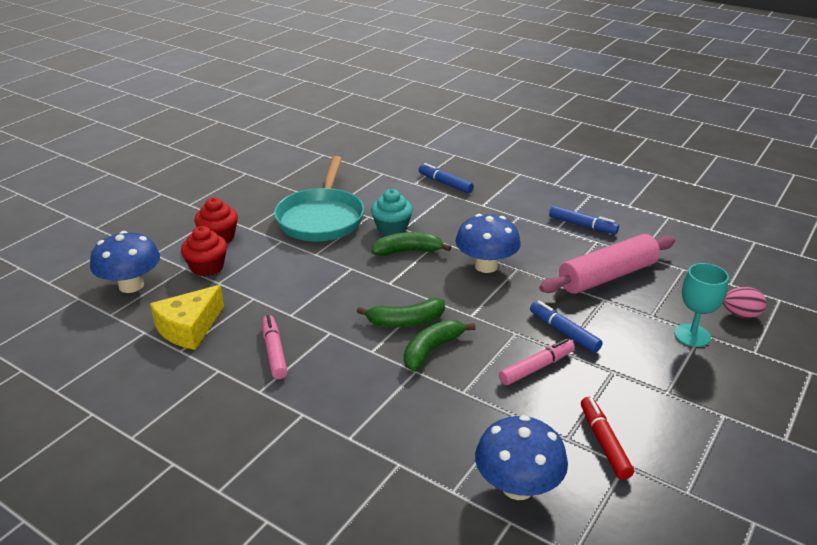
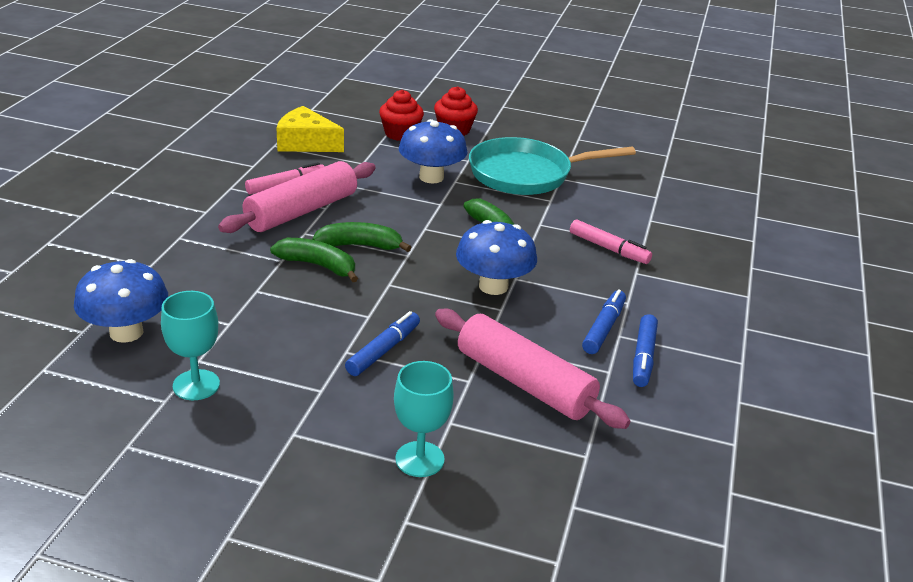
camera: 70 degrees right, 0 degrees up
blue mushroom [90,231,160,293] -> blue mushroom moved to [399,119,468,184]
green banana [357,298,445,327] -> green banana turned 120 degrees clockwise [312,222,412,252]
turquoise cupcake [371,189,413,236] -> none
blue marker [419,163,474,194] -> blue marker moved to [582,289,626,354]
pink marker [499,339,575,385] -> pink marker moved to [570,219,652,264]
red marker [581,397,634,480] -> turquoise goblet [161,291,220,400]
pink egg [723,287,766,318] -> none
none -> pink rolling pin [218,161,376,233]

